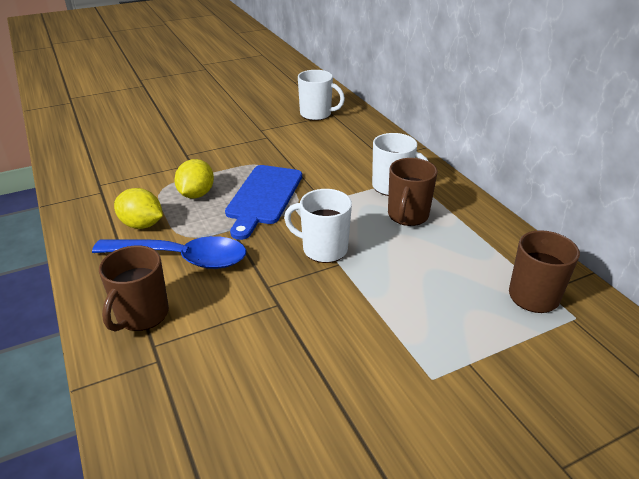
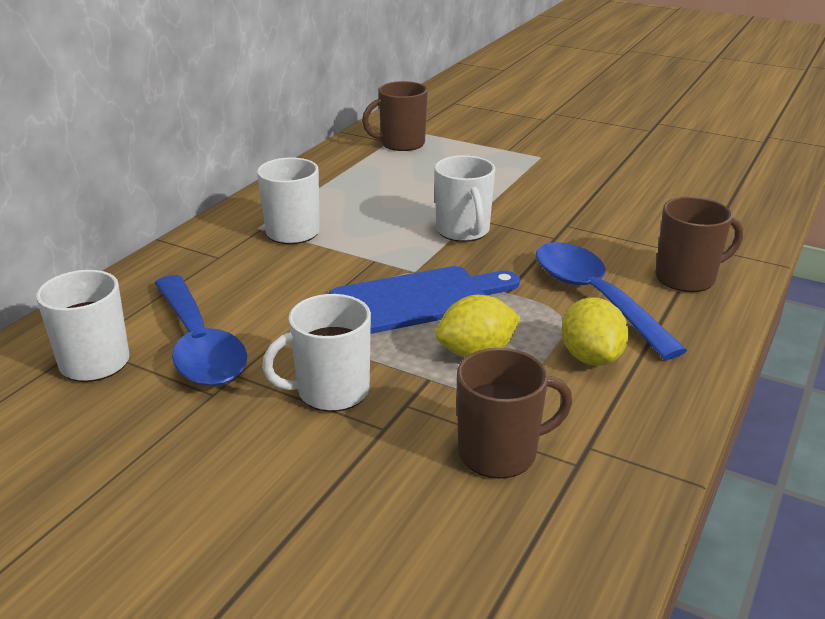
camera: 125 degrees left, 5 degrees down
brown mug [388,158,438,226] -> brown mug moved to [457,348,573,479]
none -> blue spoon [154,275,247,386]
none -> white mug [262,294,371,412]

